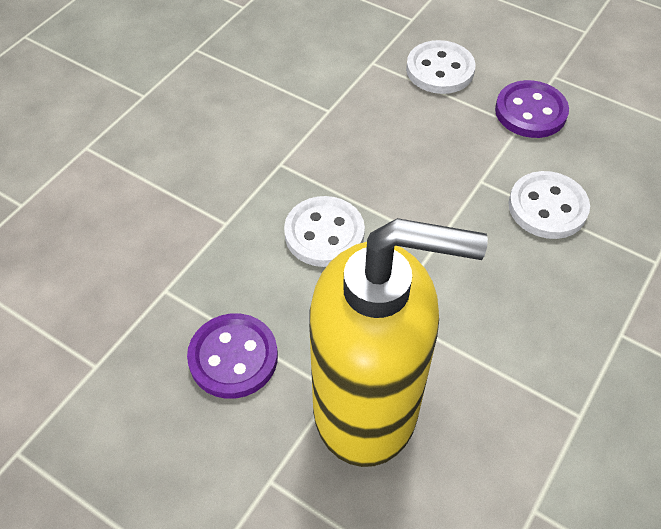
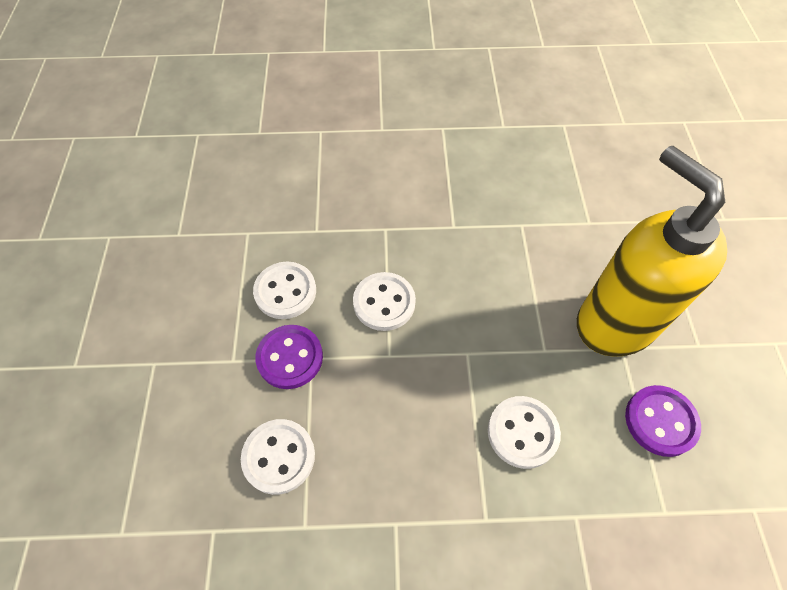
camera: 125 degrees left, 5 degrees up
none -> white button [253,262,316,319]

